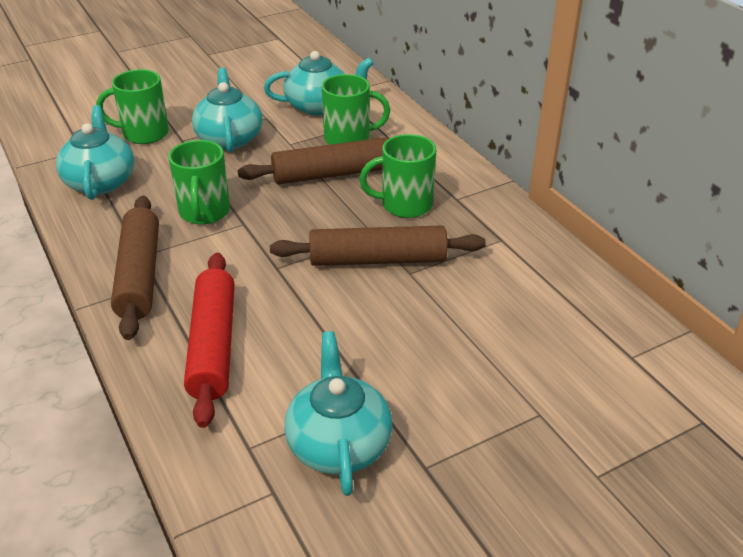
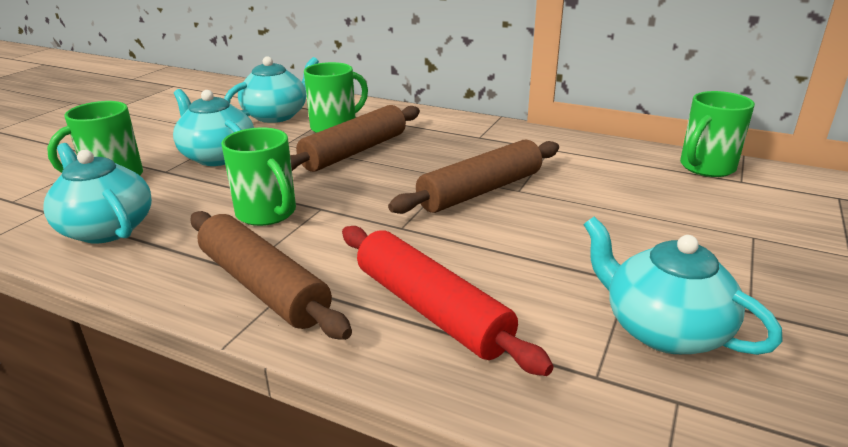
camera: 35 degrees left, 10 degrees down
green mug [359,134,436,218] -> green mug moved to [680,91,755,177]

